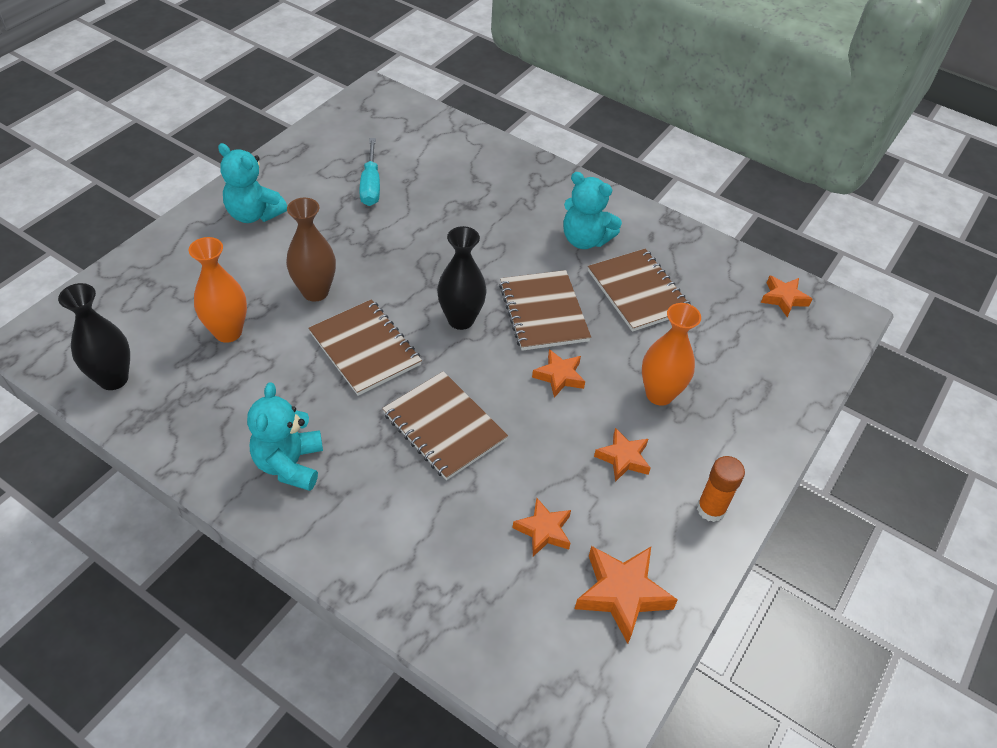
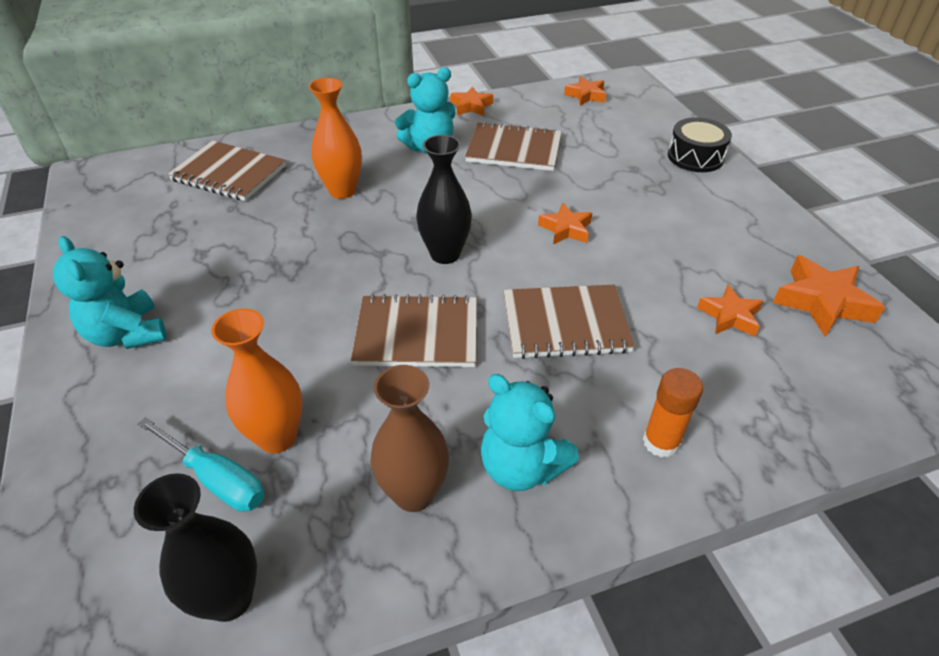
camera: 50 degrees left, 5 degrees down
turquoise teddy bear [218,143,287,223] -> turquoise teddy bear turned 75 degrees clockwise [53,236,166,349]
brown vase [286,198,336,302] -> brown vase moved to [370,365,449,512]
turquoise screwdriver [359,138,380,206] -> turquoise screwdriver moved to [138,417,265,512]
brown notebook [499,270,591,351] -> brown notebook moved to [168,141,286,201]
orange star [594,428,651,482] -> orange star moved to [450,86,493,116]
orange vase [642,303,701,406] -> orange vase moved to [309,78,362,199]
orange glue stick [697,456,745,522] -> orange glue stick moved to [643,368,703,457]
none -> black drum [668,117,732,172]

